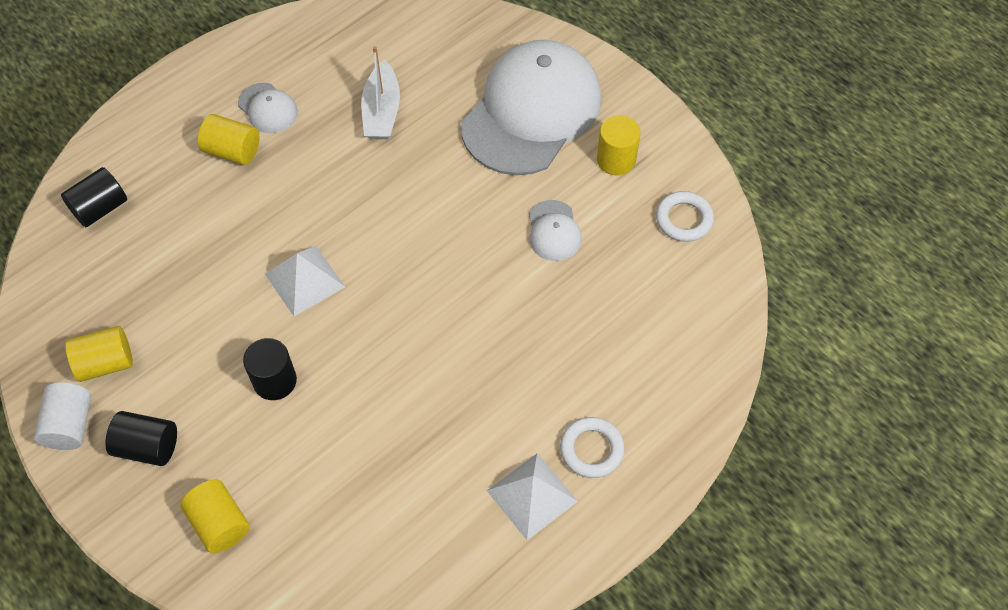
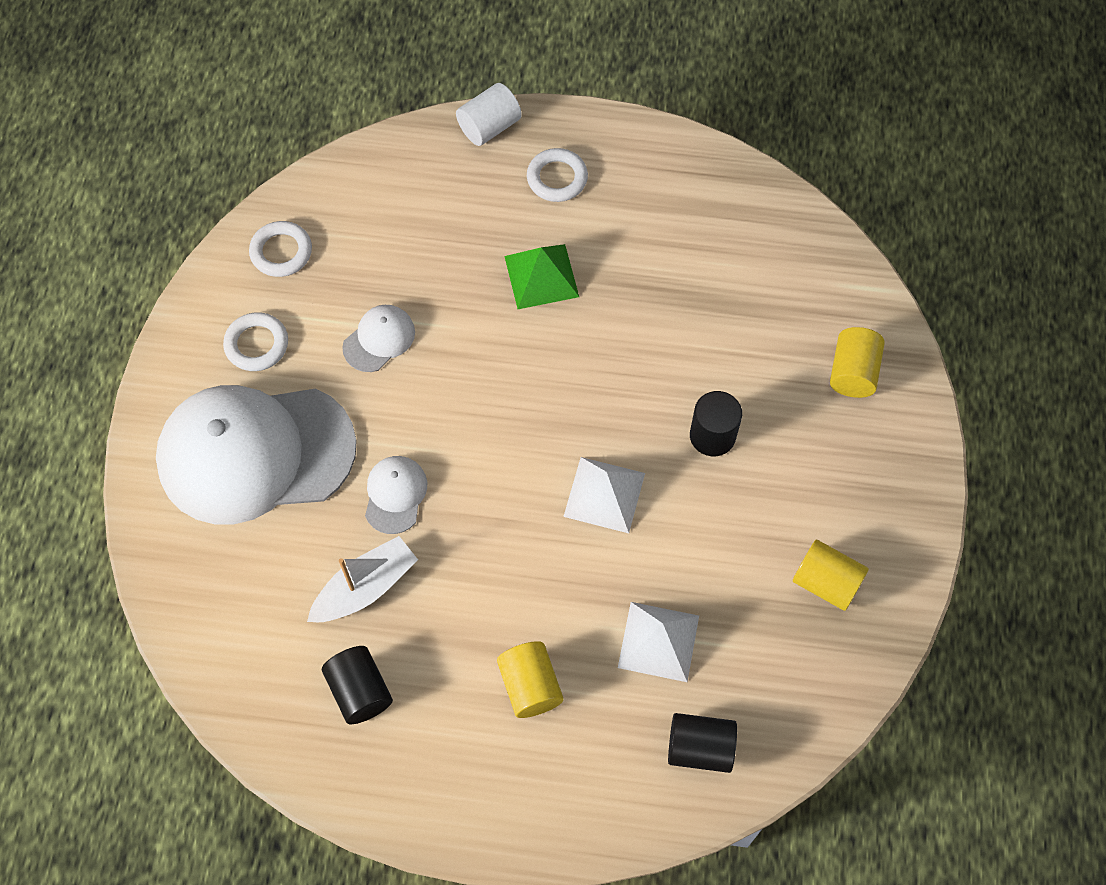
camera: 130 degrees left, 5 degrees up
white cylinder [34,383,91,450] -> white cylinder moved to [456,83,522,146]
black cylinder [105,411,177,466] -> black cylinder moved to [322,646,393,724]
white cap [238,83,298,133] -> white cap moved to [365,456,427,534]
white pyramid [487,453,578,540] -> white pyramid moved to [618,602,699,682]
yellow cylinder [597,115,641,176] -> white ring [223,312,288,371]
none -> green pyramid [504,244,579,309]

